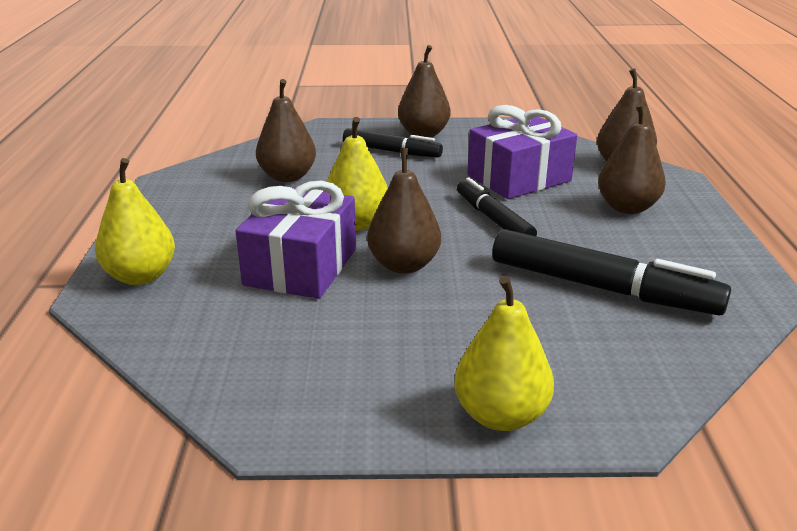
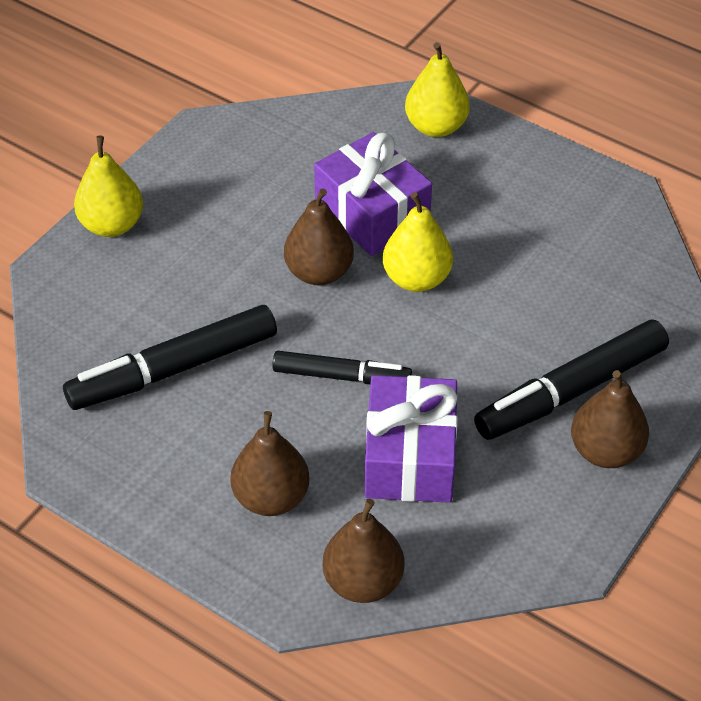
camera: 125 degrees right, 20 degrees up
brown pear [256,79,316,182] -> none
black marker [343,128,443,158] -> black marker [474,320,669,440], size x1.60

